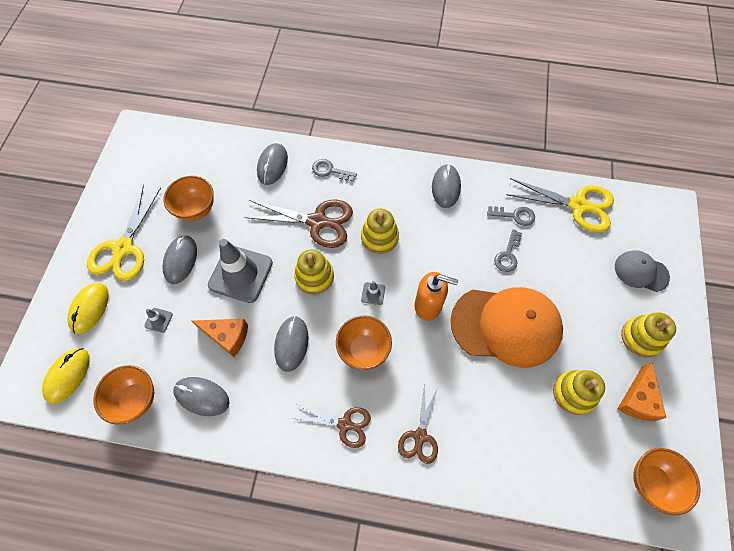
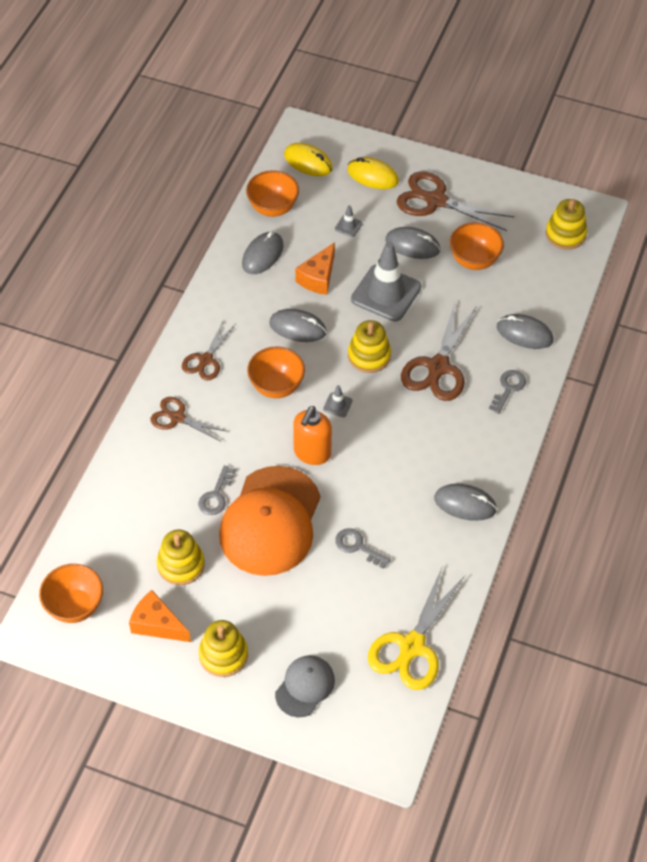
camera: 100 degrees right, 10 degrees down
yellow scissors [87,184,161,281] -> brown scissors [397,171,514,231]
yellow stacking toy [361,209,399,254] -> yellow stacking toy moved to [545,199,587,250]
grey key [487,206,535,226] -> grey key moved to [198,465,235,515]

